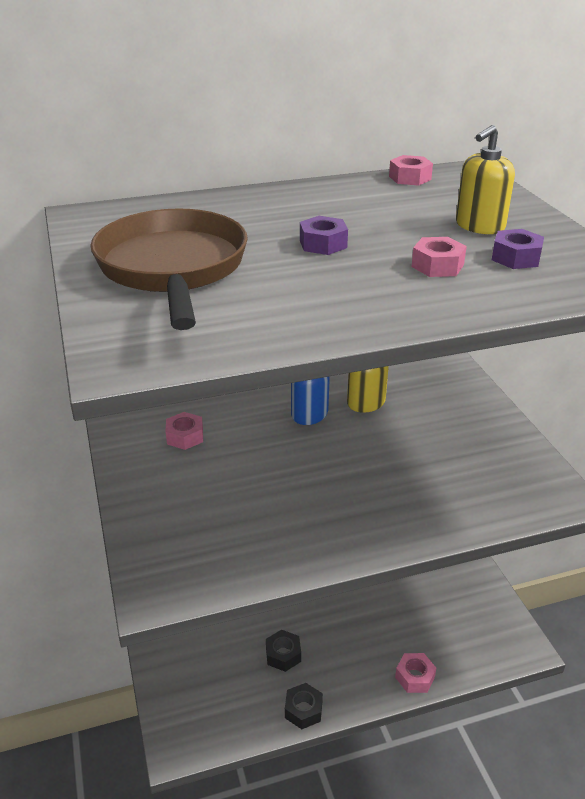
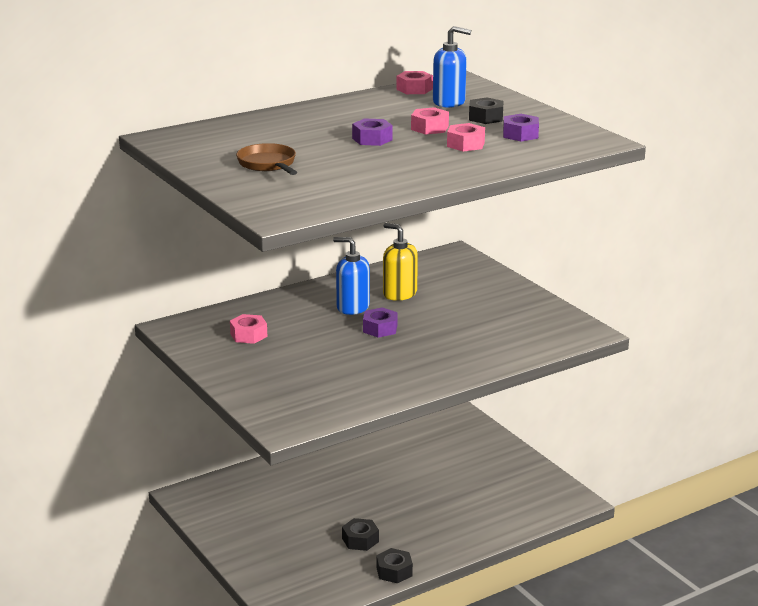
camera: 15 degrees left, 10 degrees down
brown pan [90,208,248,330] -> brown pan [236,143,297,175], size x0.49
pink nut [395,653,436,693] -> pink nut moved to [411,107,449,134]
yellow soap dispenser [456,125,515,234] -> black nut [469,98,504,124]
none -> purple nut [363,308,398,338]
none -> blue soap dispenser [433,26,471,108]

